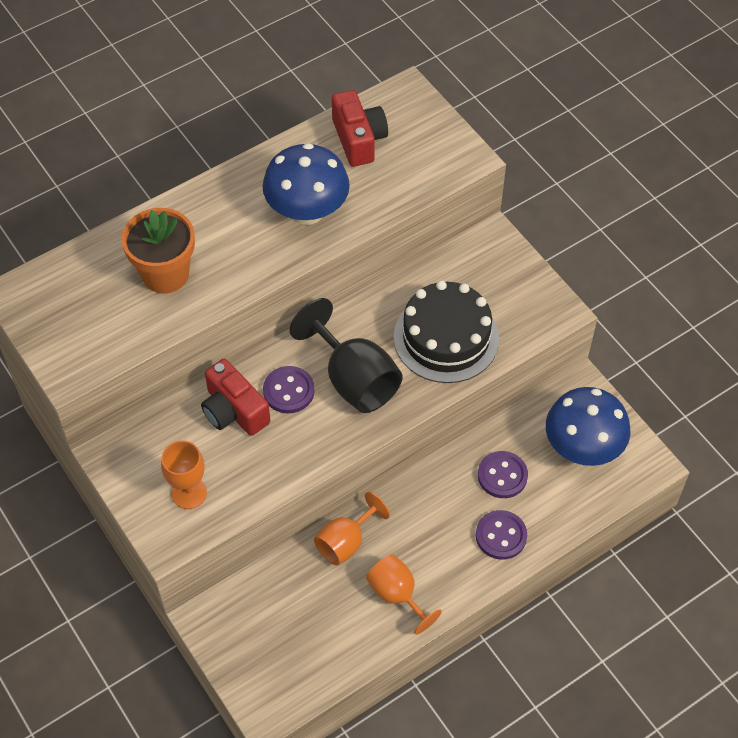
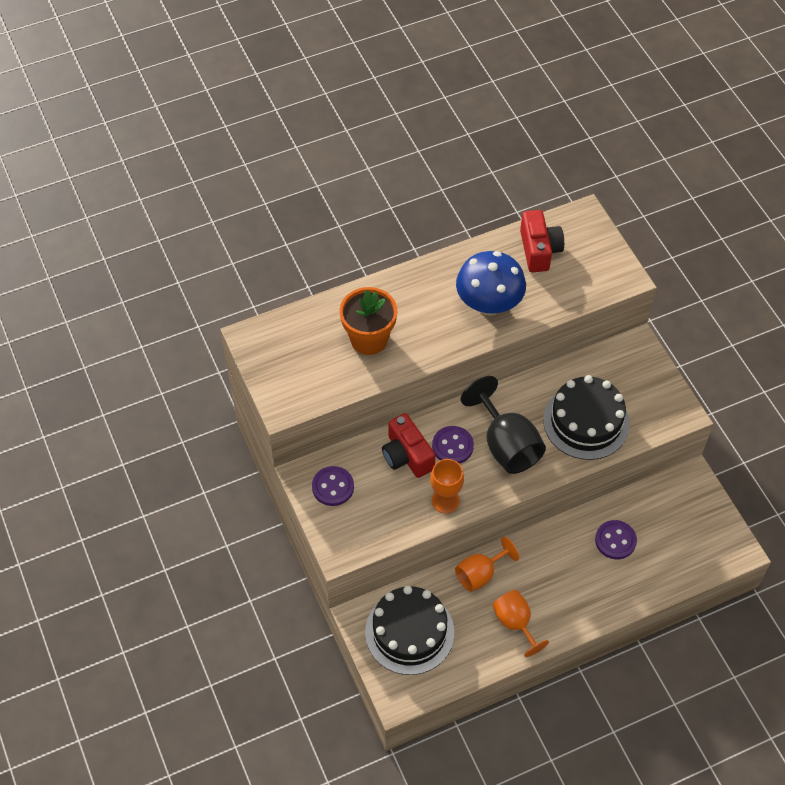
camera: 10 degrees right, 0 degrees up
orange goblet [161,440,207,509] -> orange goblet moved to [430,459,464,513]
purple button [476,510,527,560] -> purple button moved to [312,466,354,506]
blue mushroom [546,387,631,466] -> none
none -> black cake [365,586,454,675]

